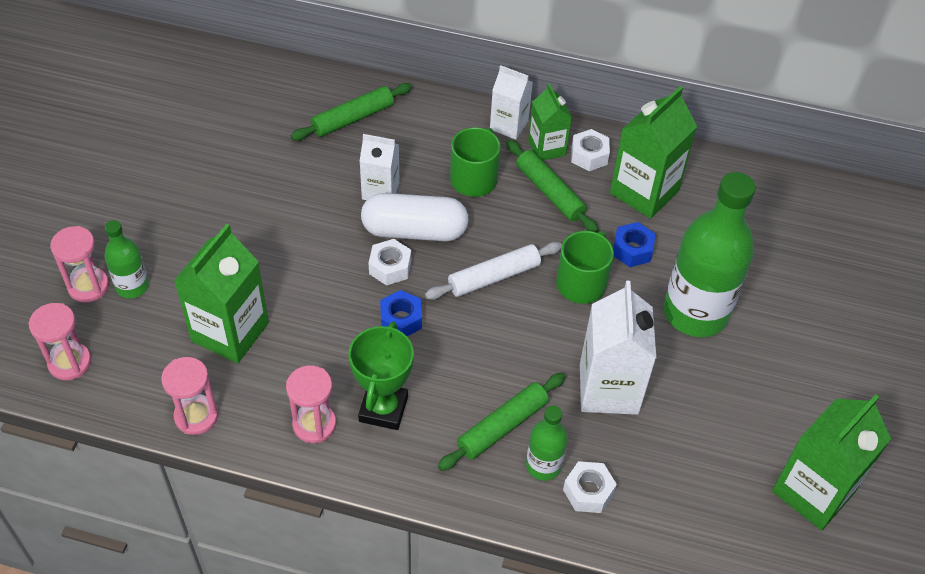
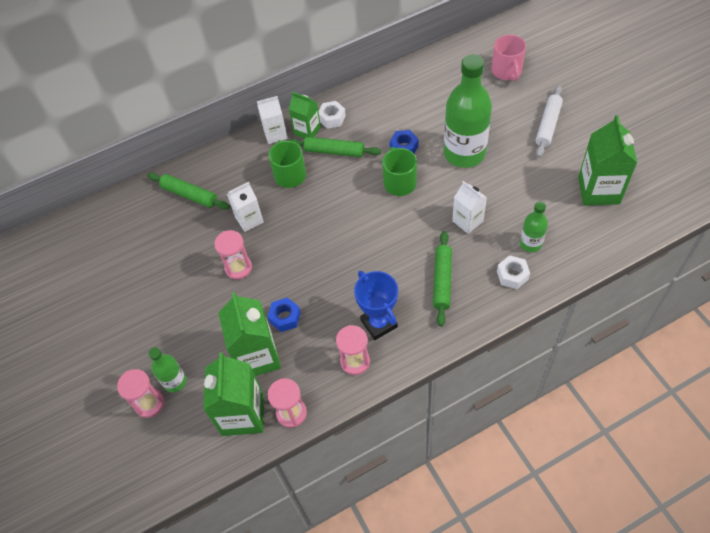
camera: 35 degrees left, 5 degrees up
pink hourglass [28,303,91,380] -> pink hourglass moved to [214,230,252,280]
green rolling pin [291,83,412,141] -> green rolling pin turned 75 degrees counterclockwise [147,172,230,210]
green trophy [348,322,414,430] -> blue trophy [354,271,398,340]
white capsule [361,193,469,241] -> none
white nut [369,239,411,286] -> none
blue nut [380,290,422,336] -> blue nut moved to [268,297,301,332]
white rolling pin [425,242,562,300] -> white rolling pin moved to [536,85,563,158]
green bottle [526,405,568,481] -> green bottle moved to [520,201,548,252]
white carton [580,281,656,415] -> white carton [452,181,487,234], size x0.61
green carton [610,86,697,219] -> green carton moved to [203,352,264,436]
none -> pink mug [491,35,526,81]

